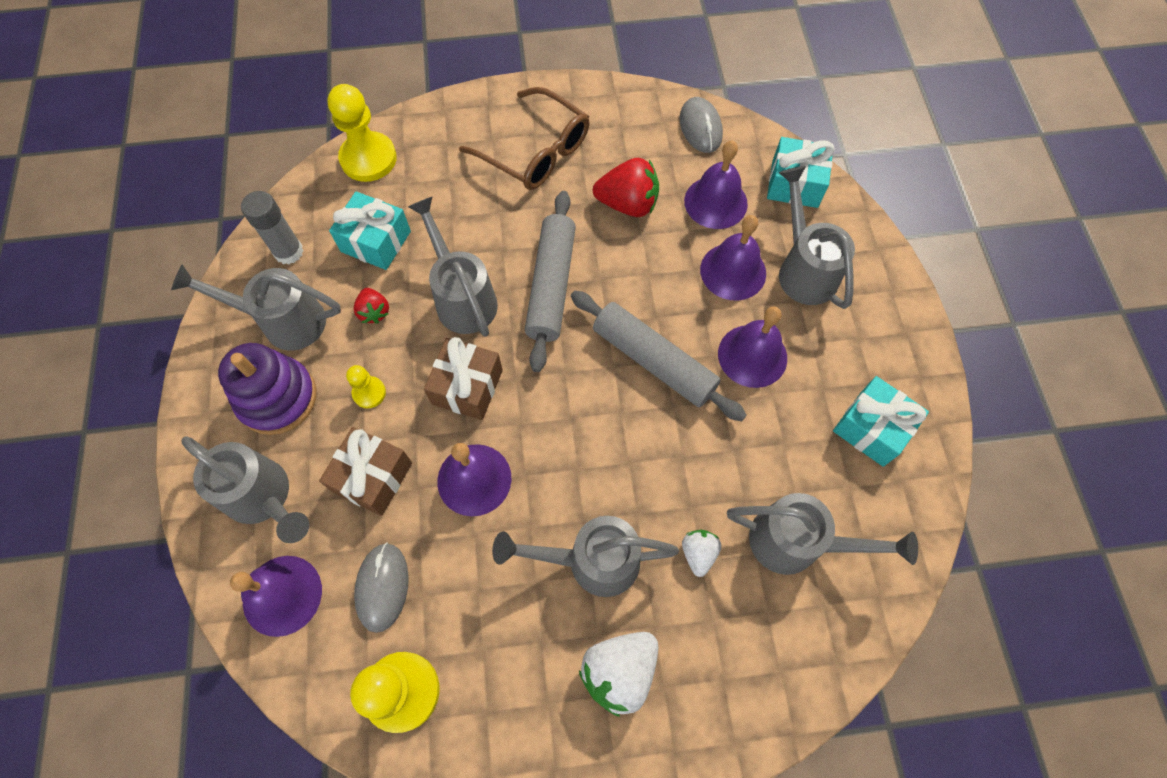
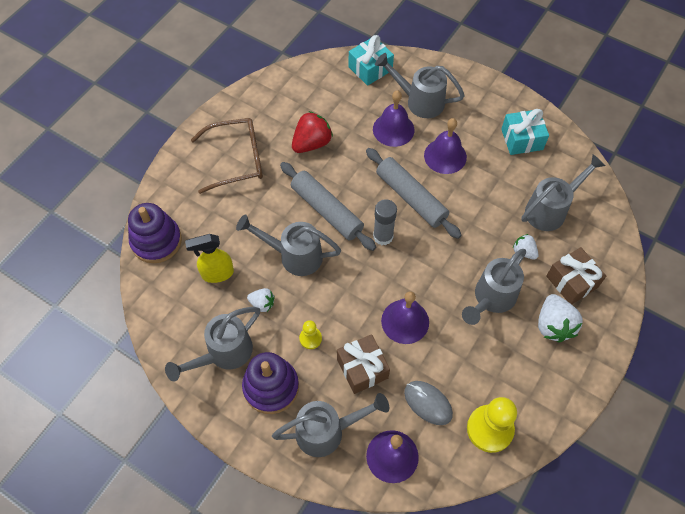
camera: 50 degrees left, 5 degrees down
grey glue stick [241,191,304,265] -> grey glue stick moved to [373,199,397,245]
yellow pawn [328,84,397,182] -> purple stacking toy [128,203,182,263]
turquoise gift [329,191,411,270] -> yellow spray bottle [185,234,234,283]
red strawberry [354,288,389,324] -> white strawberry [247,288,275,312]
brown gift [424,337,503,420] -> brown gift moved to [546,247,606,304]
grey rolling pin [571,291,746,421] -> grey rolling pin turned 60 degrees clockwise [366,148,462,239]
grey mouse [680,97,723,153] -> none
purple bell [684,140,748,229] -> none

